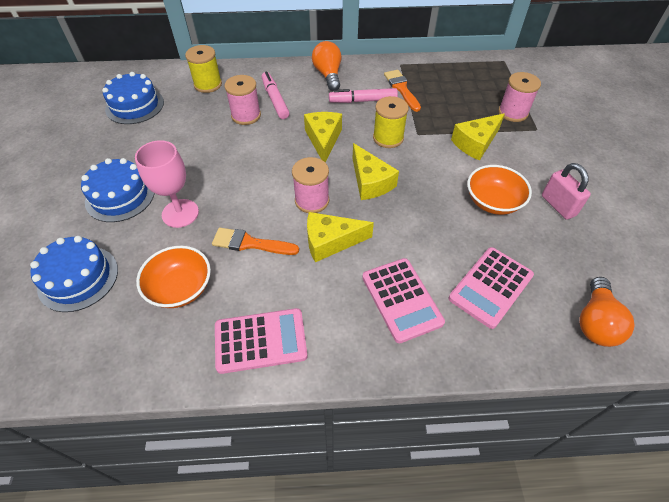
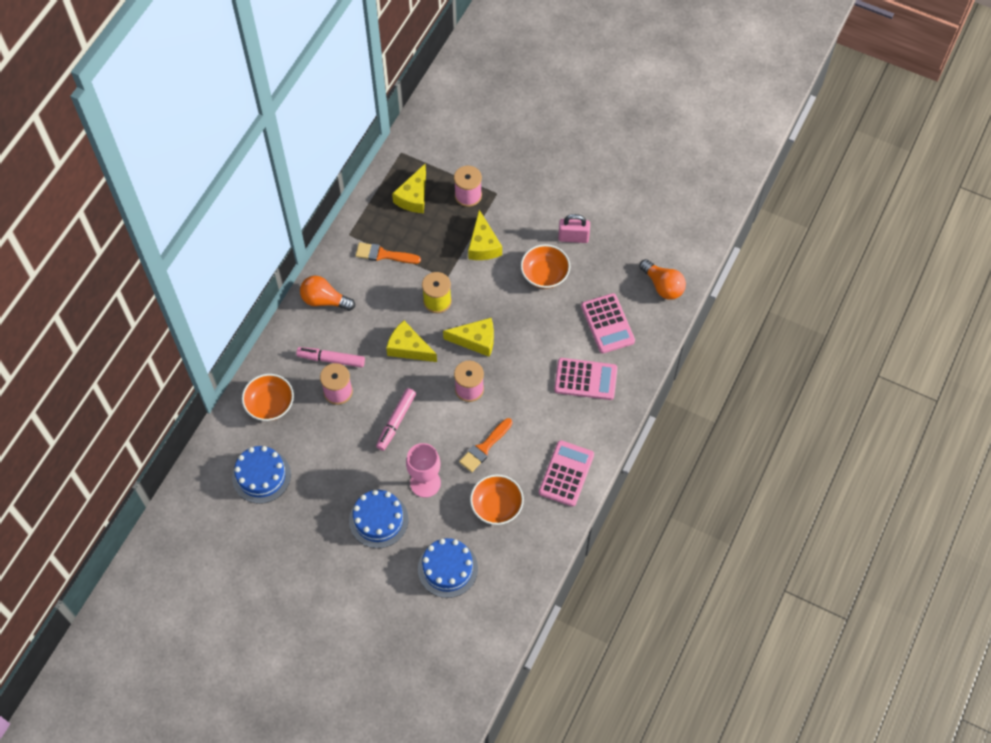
camera: 60 degrees left, 10 degrees up
yellow spool [185,45,222,93] -> orange bowl [242,374,294,421]
yellow cheese [307,212,374,262] -> yellow cheese moved to [392,164,426,213]
pink marker [329,88,398,103] -> pink marker moved to [376,388,416,451]

